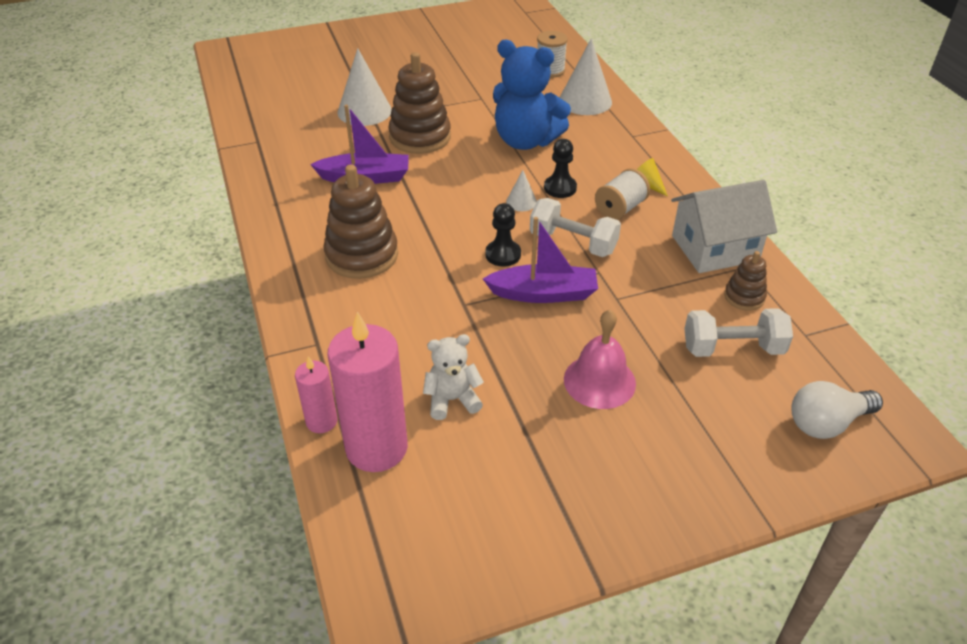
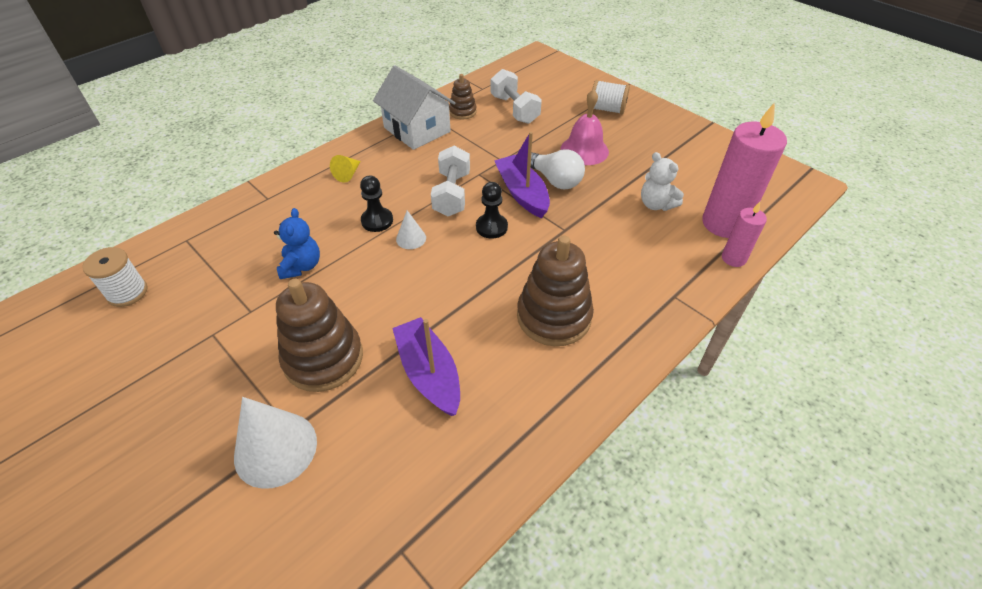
camera: 115 degrees left, 5 degrees up
blue teddy bear [493,40,571,150] -> blue teddy bear [274,208,320,279], size x0.54
white cone [559,38,612,115] -> none
white spool [595,168,650,220] -> white spool moved to [592,80,630,114]
white light bulb [791,381,883,439] -> white light bulb moved to [531,149,585,190]

